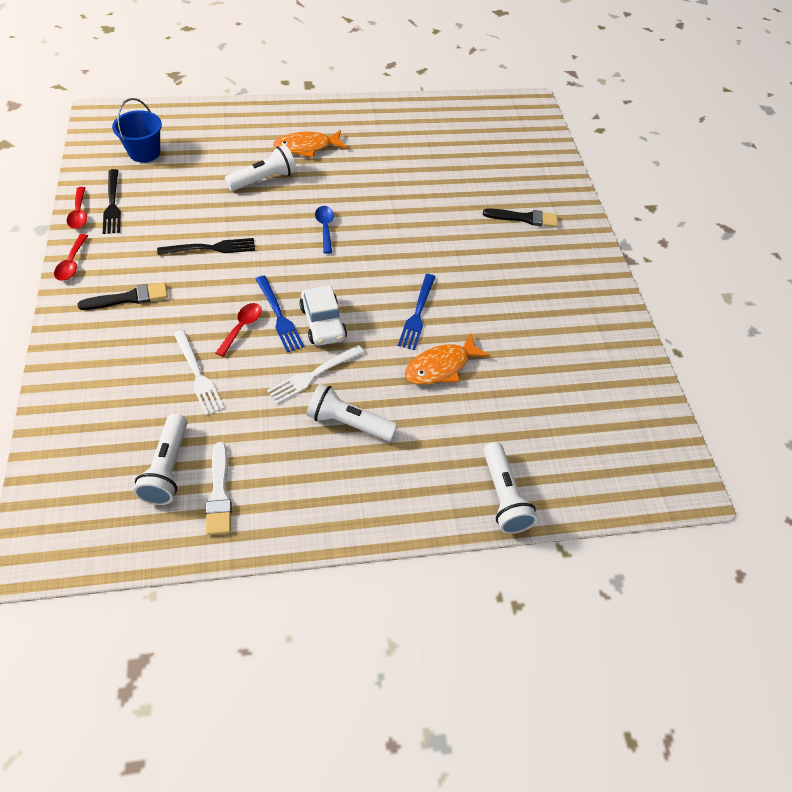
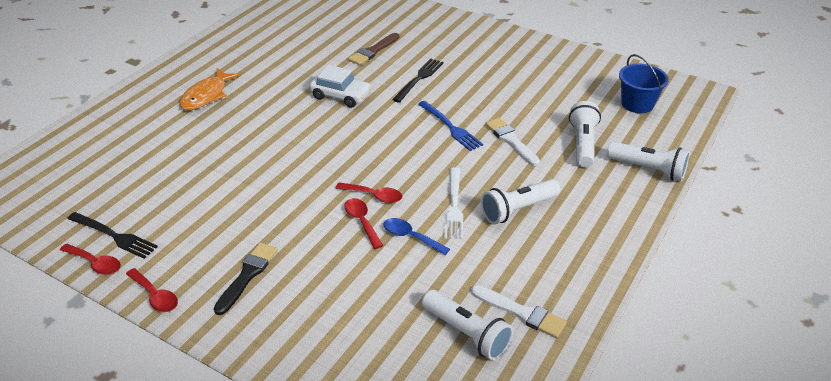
camera: 45 degrees left, 15 degrees down
blue bucket [112,98,162,162] -> blue bucket moved to [619,54,669,113]
black fork [157,238,255,255] -> black fork moved to [392,59,443,103]
white fork [174,330,224,416] -> none
white flashlight [225,145,296,191] -> white flashlight moved to [569,101,601,167]
blue fork [256,276,304,353] -> red spoon [336,183,402,203]
white car [299,285,347,346] -> white car moved to [309,65,372,108]
blue spoon [315,206,334,254] -> blue spoon moved to [384,218,450,255]
orange fish [405,332,490,385] -> white brush [485,118,540,166]
black brush [483,208,558,227] -> none
none -> brown brush [348,33,399,65]

